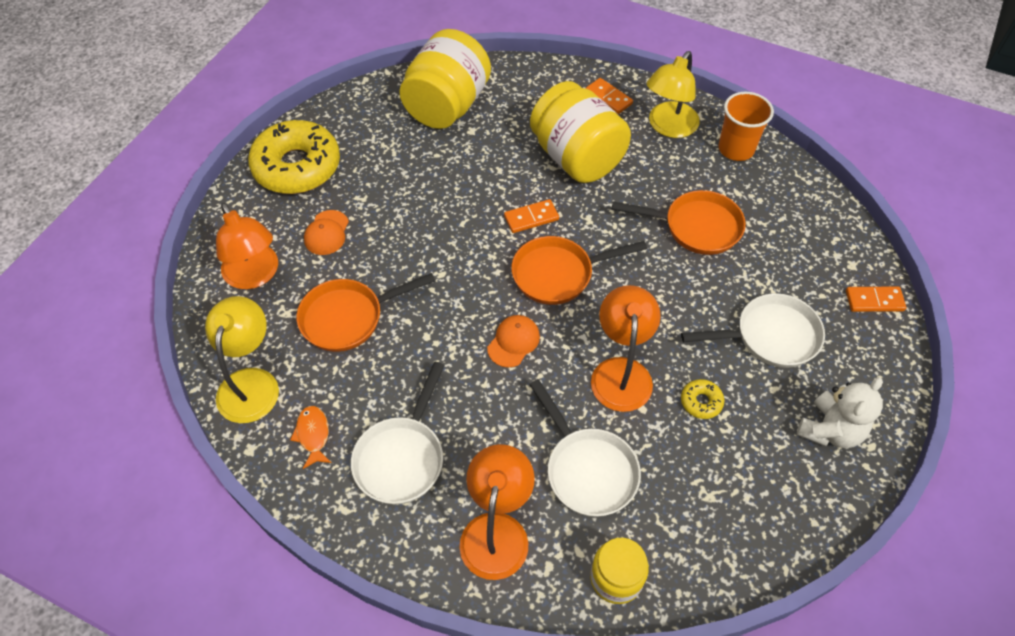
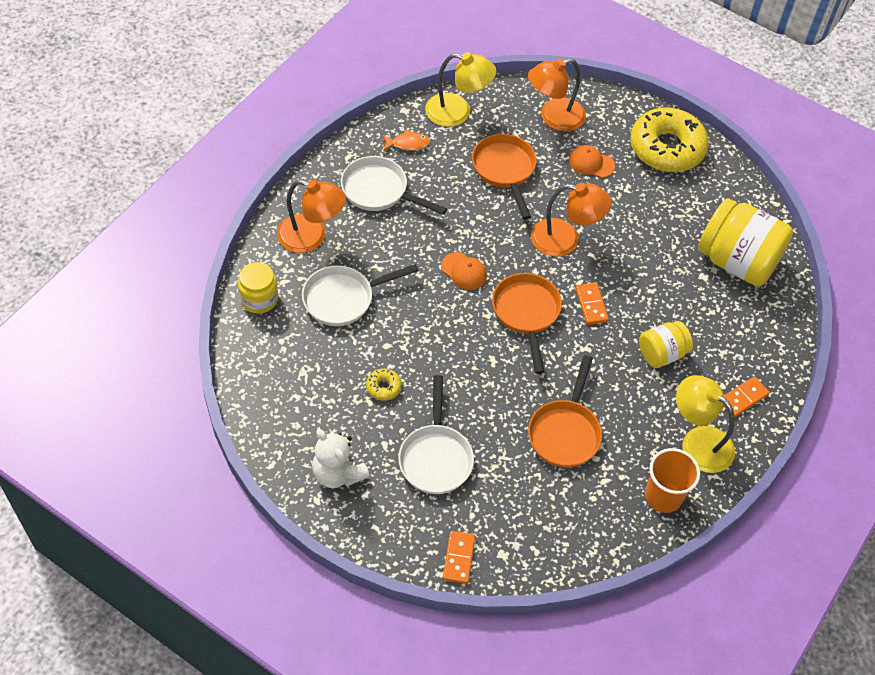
camera: 95 degrees right, 0 degrees up
yellow jar [530,81,631,183] -> yellow jar [639,321,693,368], size x0.55
orange lamp [591,285,661,412] -> orange lamp moved to [531,183,612,257]

